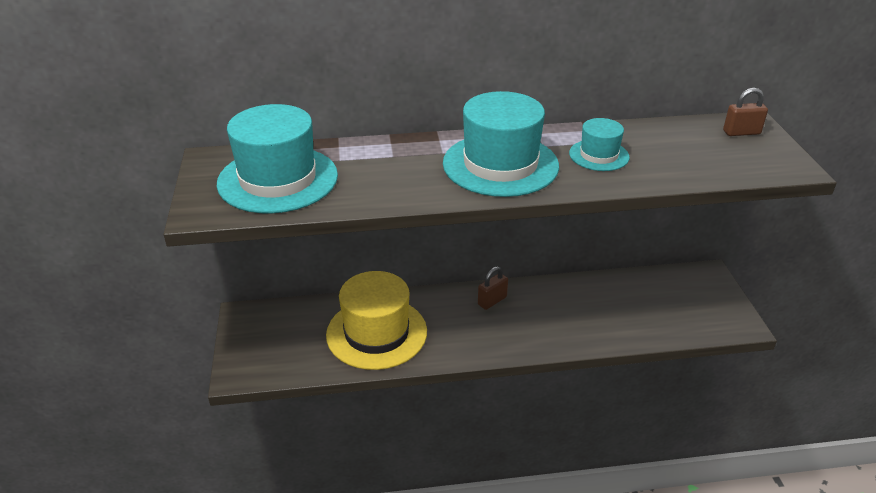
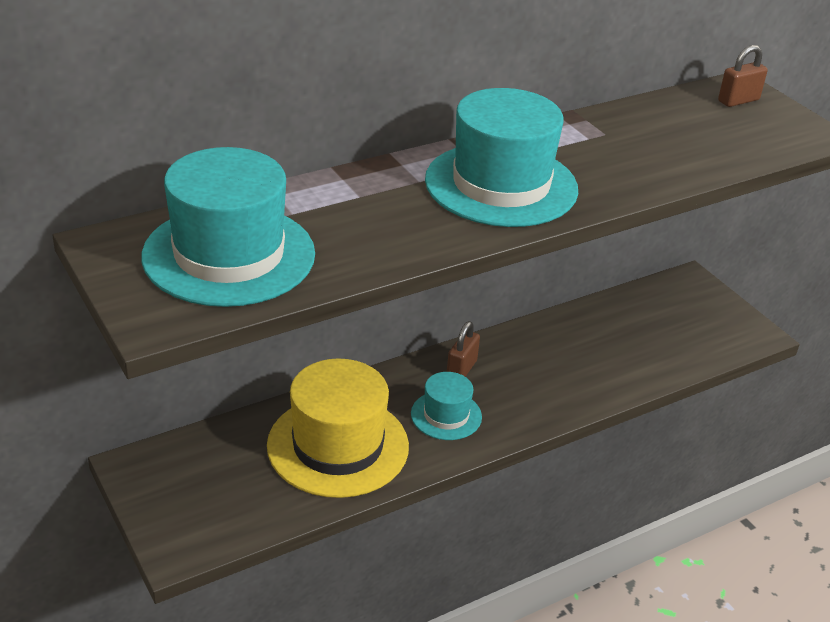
camera: 25 degrees left, 0 degrees up
turquoise hat [569,118,630,171] -> turquoise hat moved to [411,372,482,440]

